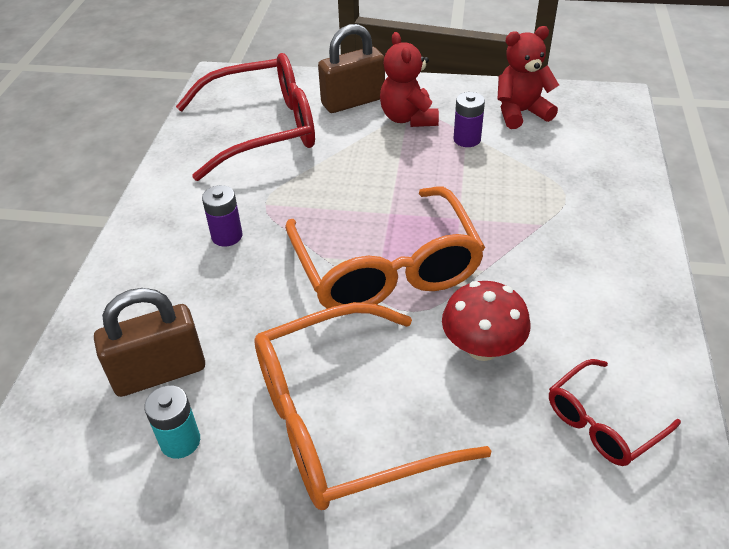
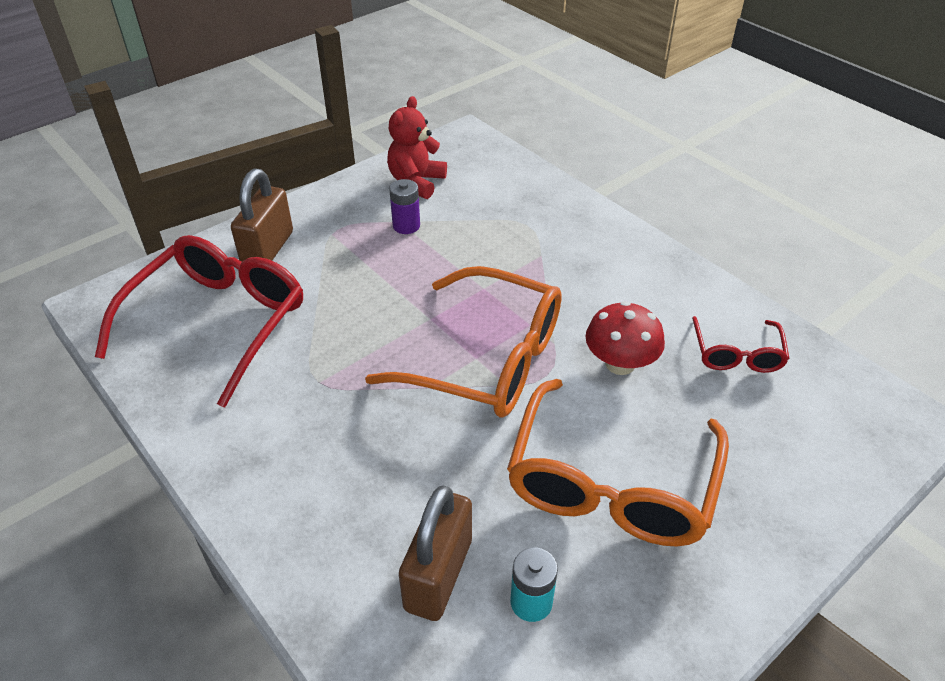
camera: 50 degrees left, 0 degrees up
purple battery [202,185,243,247] -> none
red teddy bear [380,32,439,127] -> none

